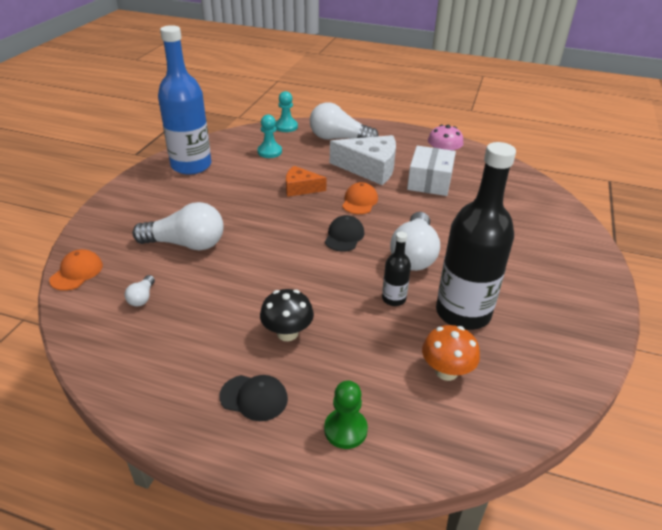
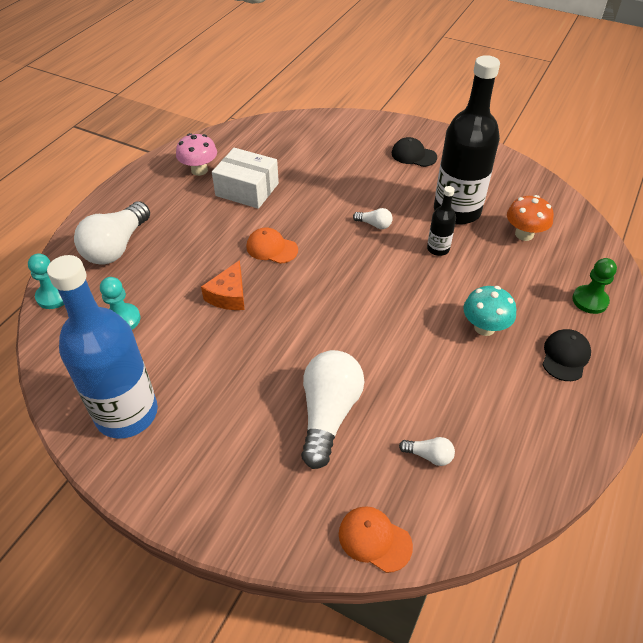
camera: 80 degrees left, 10 degrees up
black mushroom [260,289,314,341] -> turquoise mushroom [463,286,516,336]
black cap [325,215,365,252] -> black cap moved to [392,137,437,167]
white cheese [330,135,396,185] -> none
white light bulb [390,212,440,271] -> white light bulb [353,208,393,229], size x0.44

